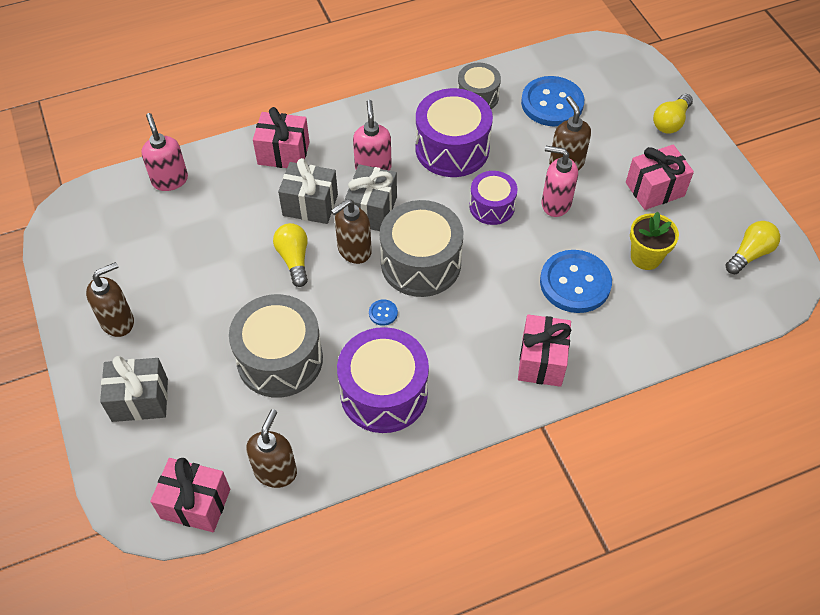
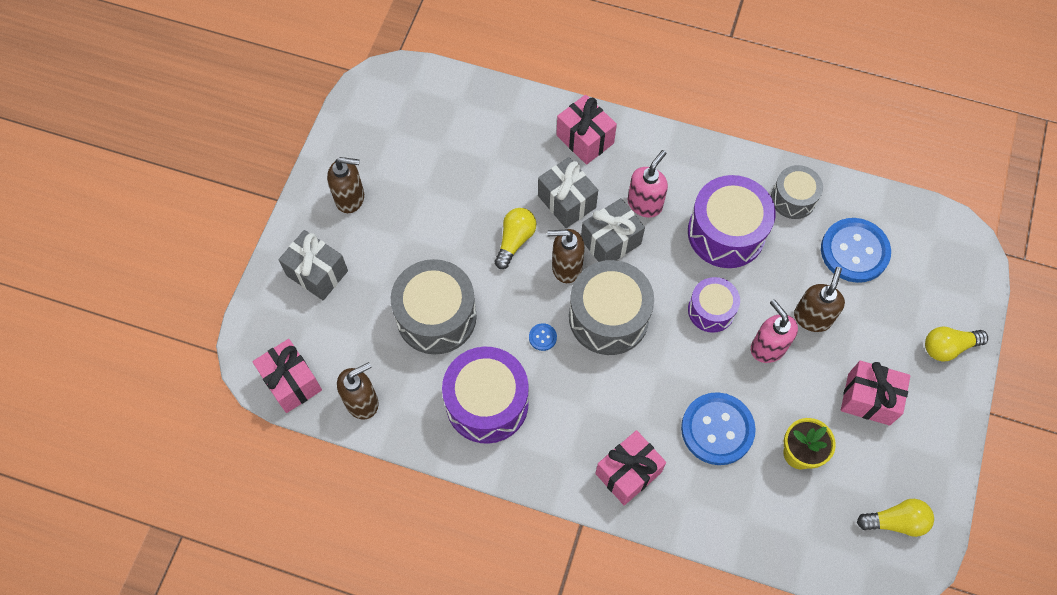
camera: 40 degrees right, 10 degrees up
pink soap dispenser [141,113,188,191] -> none

